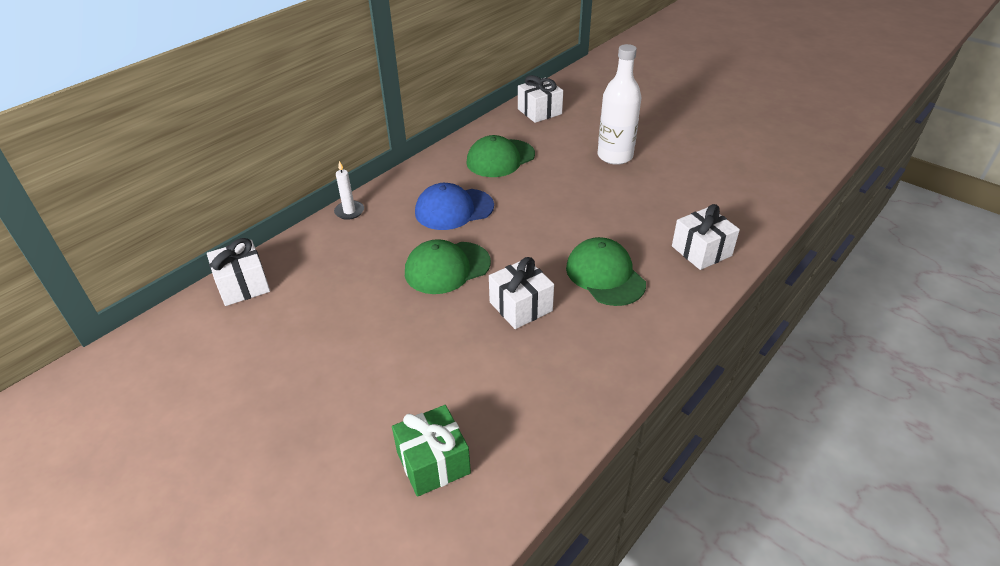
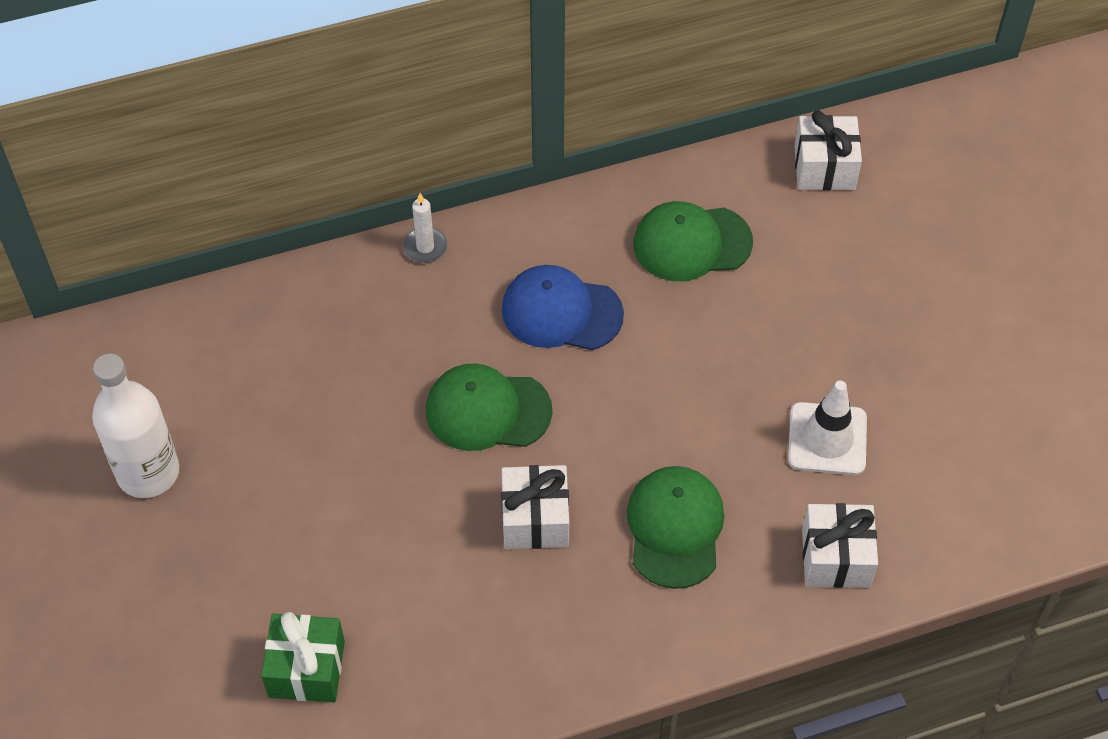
camera: 30 degrees right, 15 degrees up
white gift [207,238,270,306] -> none
white bottle [598,44,641,165] -> white bottle moved to [92,354,179,498]
none -> white traffic cone [788,381,867,475]

